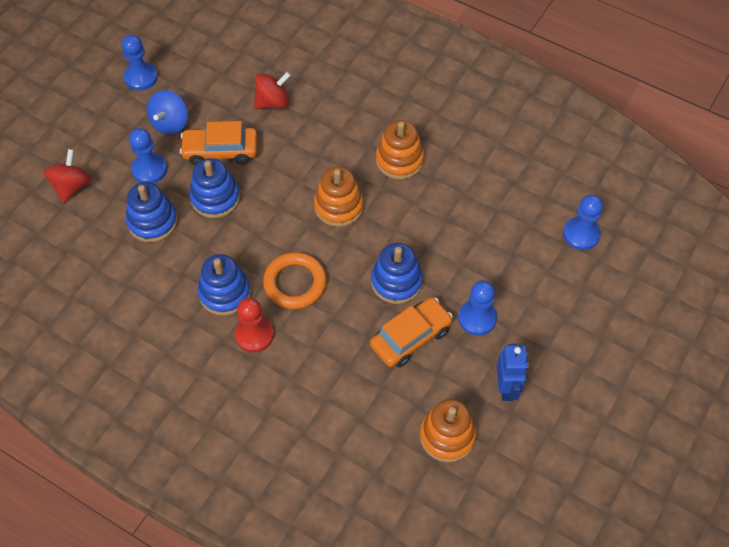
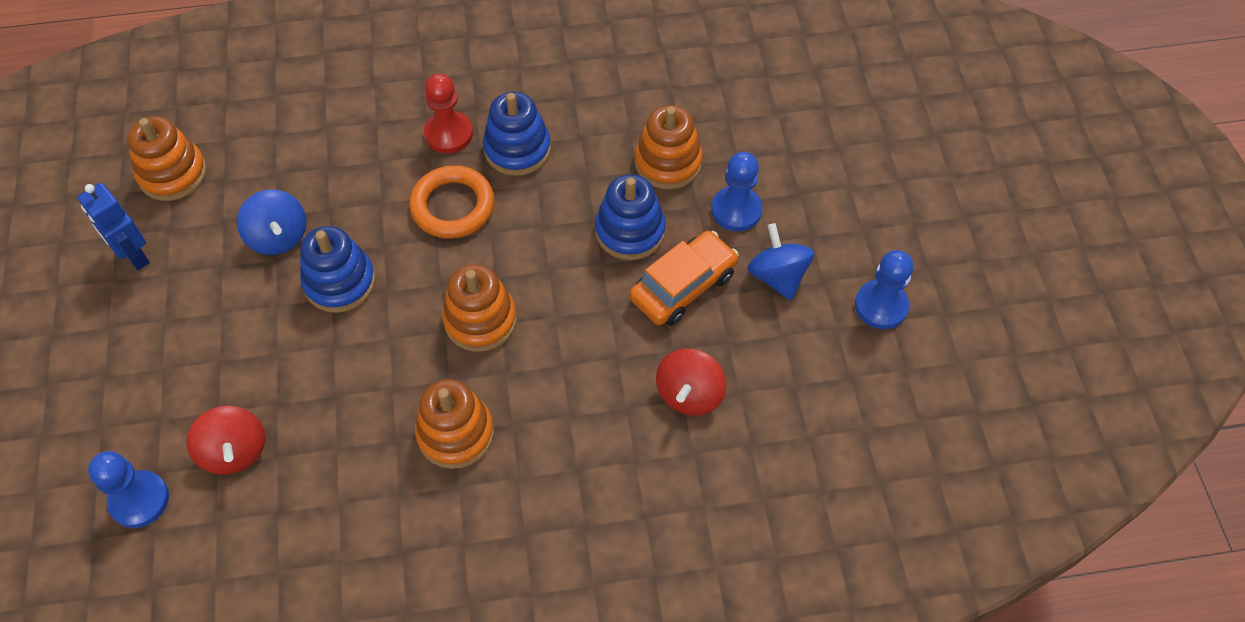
camera: 140 degrees right, 0 degrees up
red spinning top [43,149,91,203] -> red spinning top moved to [186,406,265,475]
blue stacking toy [126,182,178,243] -> orange stacking toy [634,105,703,190]
orange car [370,297,453,368] -> blue spinning top [237,189,307,255]
blue pawn [458,280,497,335] -> none

